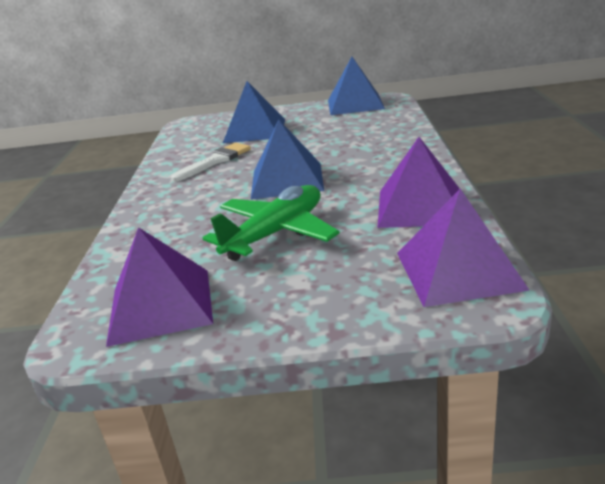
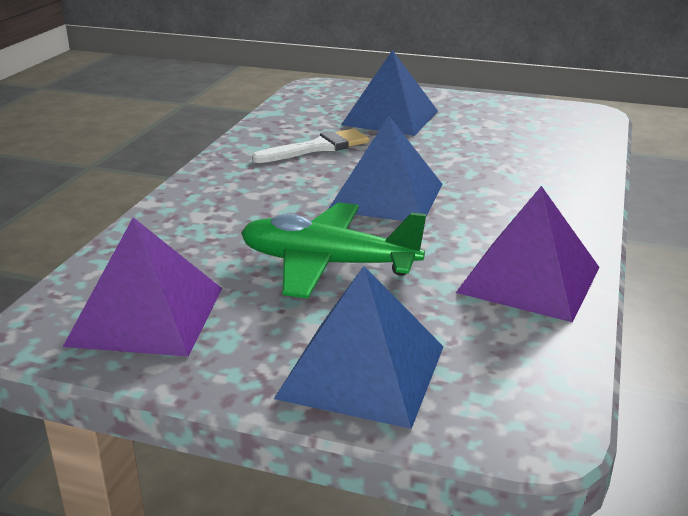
camera: 15 degrees right, 0 degrees up
green plane [203,185,340,261] -> green plane turned 135 degrees counterclockwise [241,202,426,299]
blue pyramid [328,57,385,115] -> blue pyramid moved to [274,266,444,429]
purple pyramid [397,189,530,307] -> none

